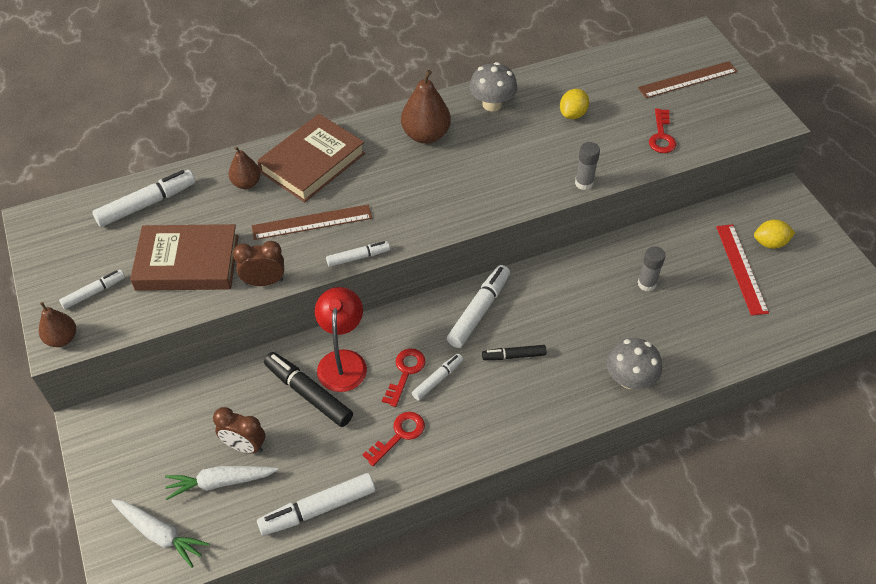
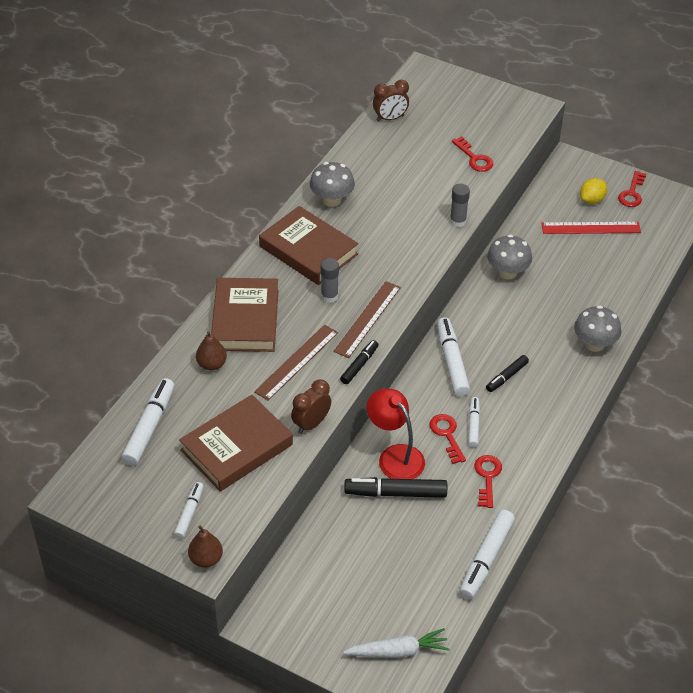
camera: 40 degrees left, 5 degrees down
white carrot [165,466,278,500] -> none
brown clock [213,407,266,453] -> brown clock moved to [373,80,409,122]
white marker [326,241,390,267] -> black marker [340,340,378,384]
brown pear [401,70,451,144] -> brown book [259,206,359,285]
yellow lemon [560,89,589,119] -> none
brown ruler [638,61,738,98] -> brown ruler moved to [333,281,401,358]
grey glue stick [638,246,666,292] -> grey glue stick moved to [321,258,339,303]
red ruler [716,224,769,316] -> red ruler turned 45 degrees counterclockwise [541,222,641,234]
none -> grey mushroom [487,235,532,279]
none -> red key [618,171,646,207]

